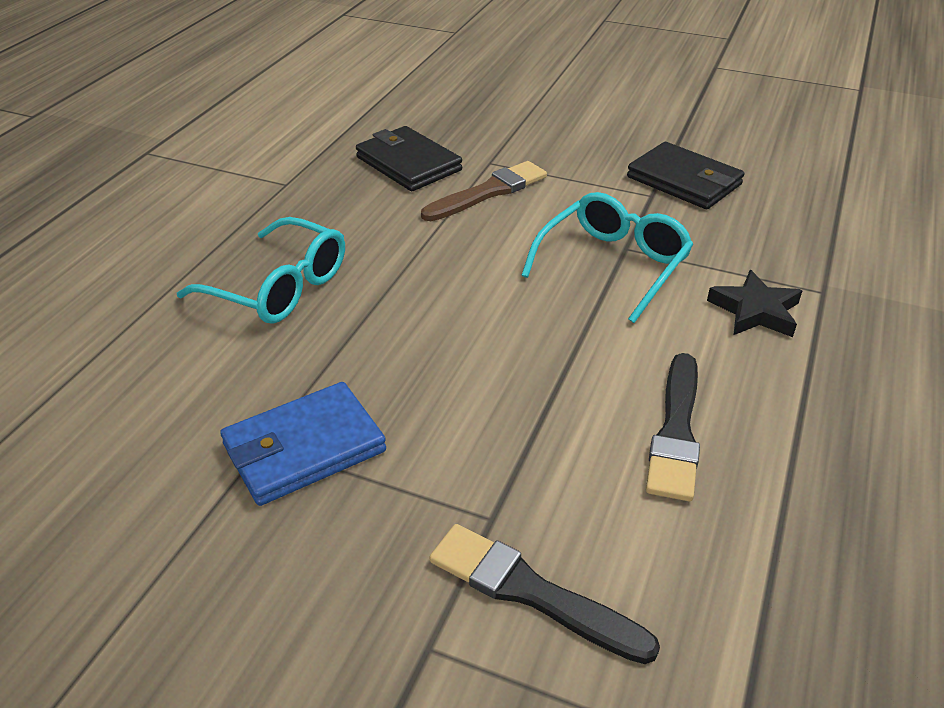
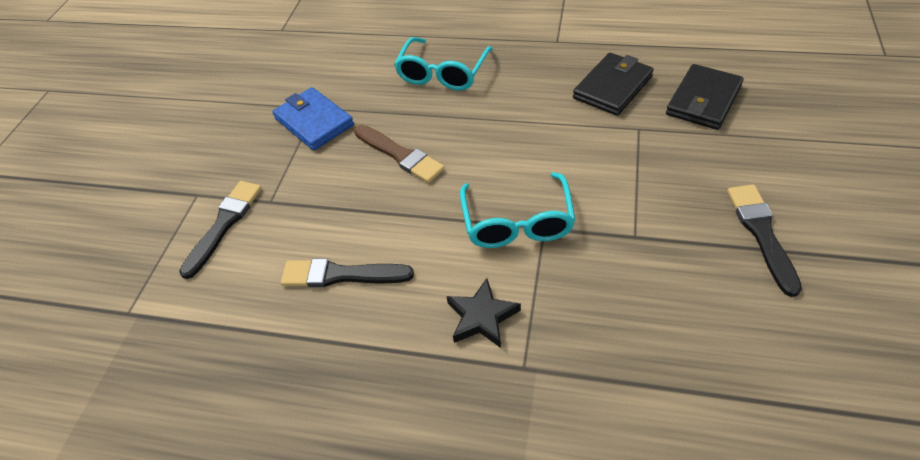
camera: 85 degrees right, 10 degrees up
brown brush [421,161,547,221] -> brown brush moved to [354,125,444,183]
turquoise glasses [521,192,693,323] -> turquoise glasses turned 60 degrees clockwise [460,172,575,248]
black wallet [627,142,744,209] -> black wallet moved to [666,64,744,130]
none -> black brush [727,185,802,297]

